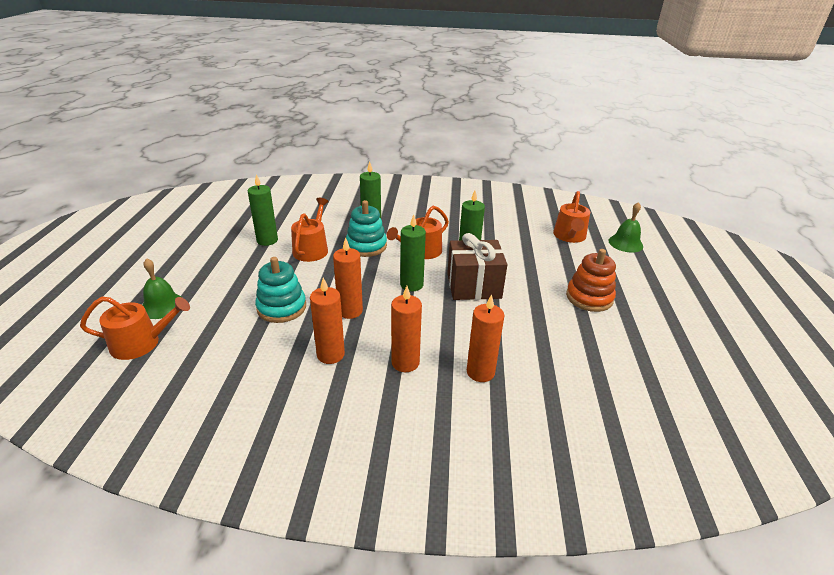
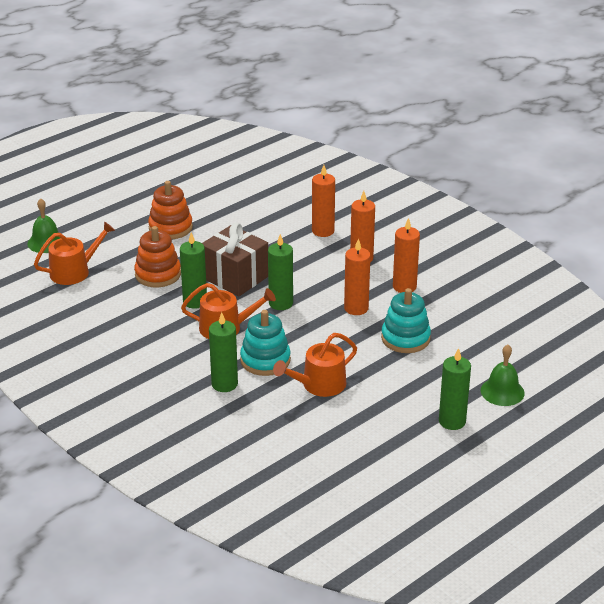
camera: 135 degrees left, 0 degrees up
orange watering can [80,296,190,360] -> none
green candle [248,174,278,246] -> green candle moved to [439,348,471,430]
none -> orange stacking toy [134,226,181,287]

